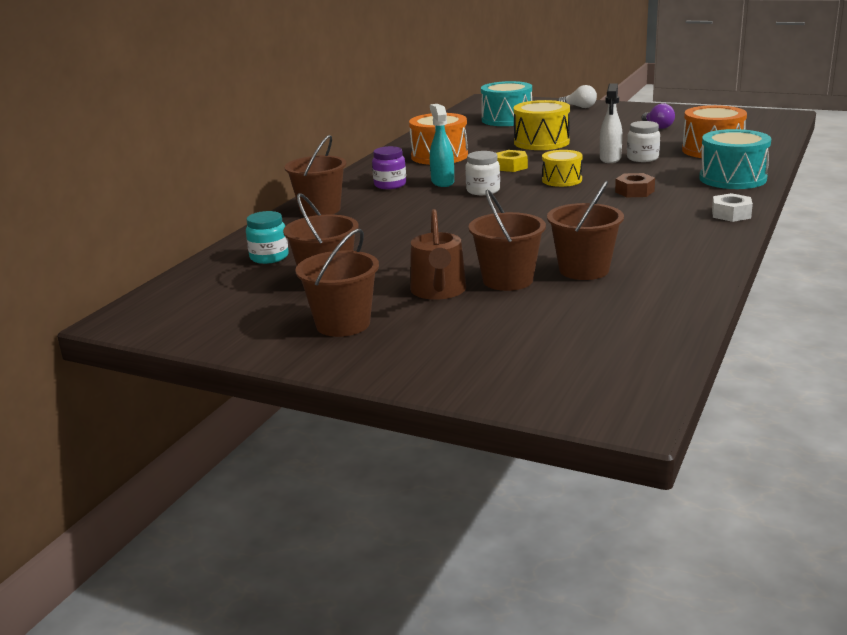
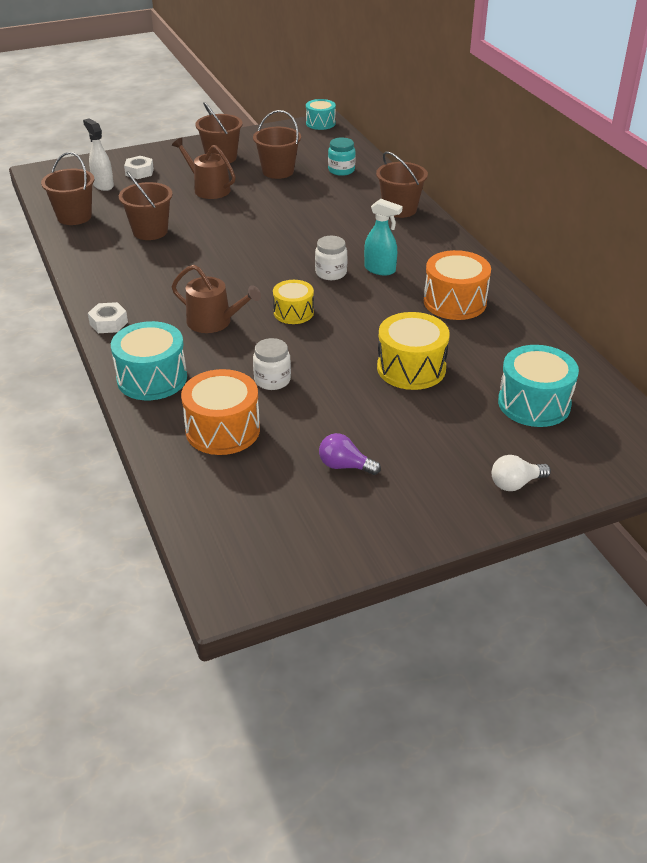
camera: 130 degrees right, 15 degrees up
purple jar [372,146,406,189] -> none
brown bucket [469,190,546,291] -> brown bucket moved to [41,152,94,225]
yellow nut [496,150,528,172] -> none
white spray bottle [600,83,623,163] -> white spray bottle moved to [83,118,114,191]
brown nut [615,173,655,197] -> brown watering can [172,265,261,333]
none -> white nut [124,156,154,179]
none -> turquoise drum [306,99,336,130]

